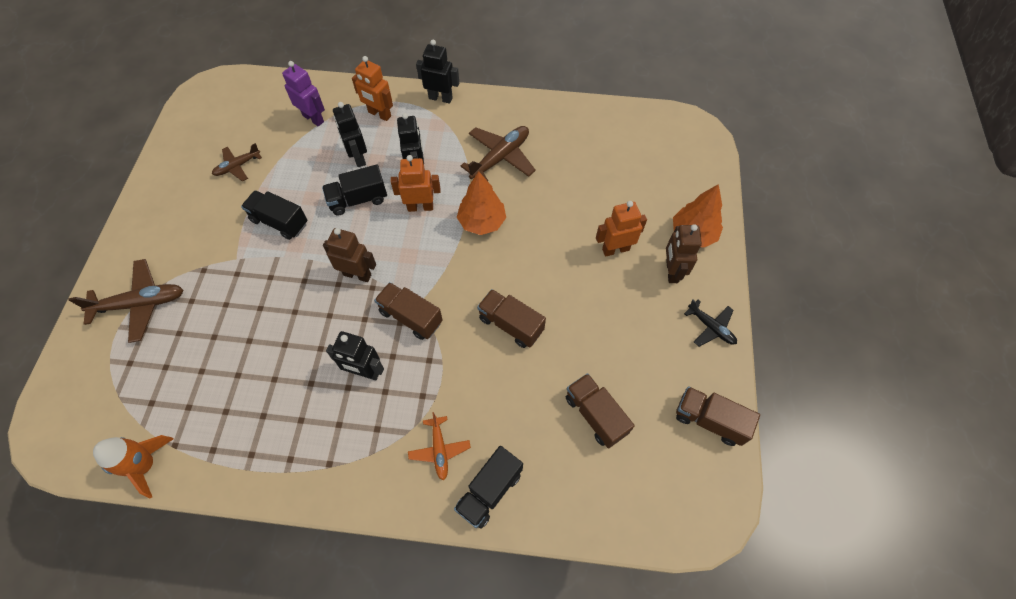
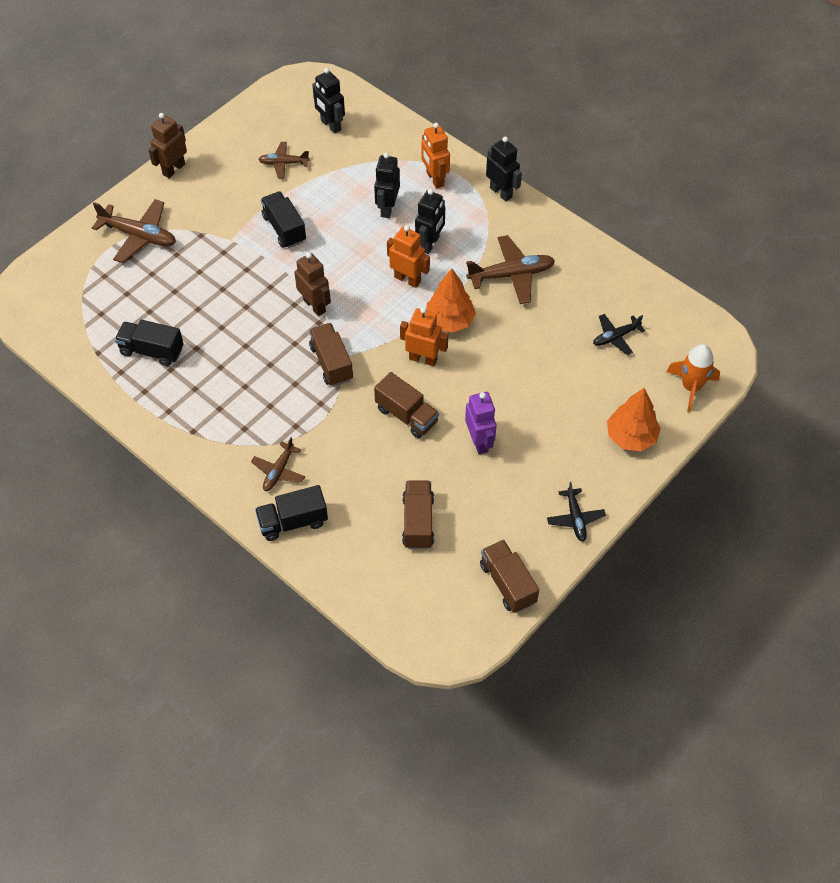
camera: 35 degrees right, 5 degrees down
orange rocket [93,435,173,498] -> orange rocket moved to [666,344,720,412]
purple robot [282,61,325,126] -> purple robot moved to [465,392,497,454]
black truck [322,164,387,216] -> black truck moved to [115,320,184,366]
black robot [326,331,384,380] -> black robot moved to [312,68,345,134]
orange plane [408,412,471,480] -> brown plane [251,437,305,491]
brown truck [477,289,546,348] -> brown truck turned 150 degrees clockwise [374,372,439,438]
orange robot [596,201,647,257] -> orange robot moved to [400,307,448,367]
brown robot [666,224,702,283] -> brown robot moved to [148,113,187,178]
none -> black plane [593,314,645,355]

